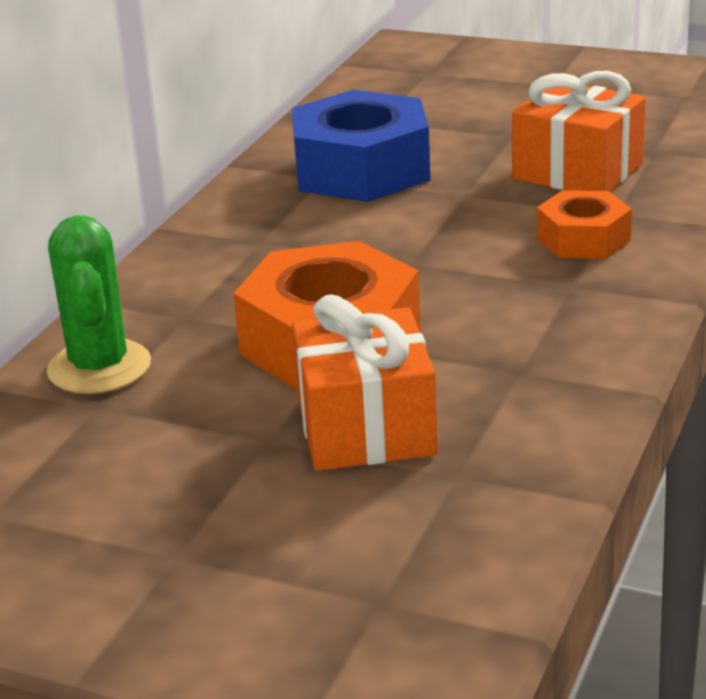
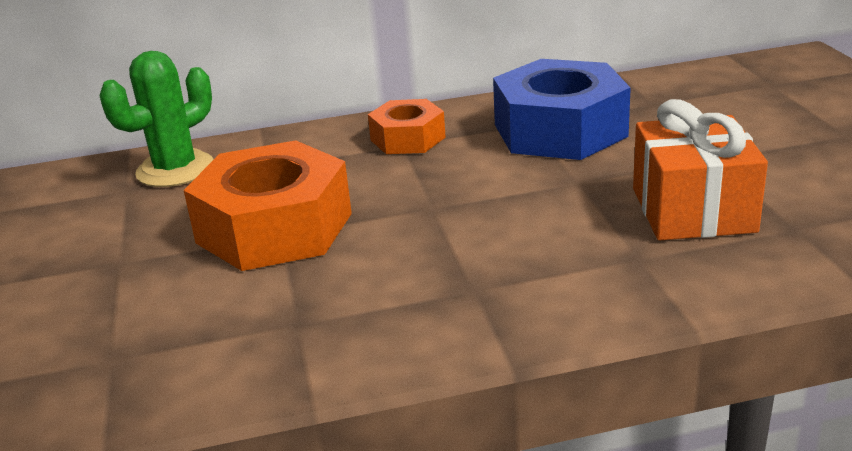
camera: 55 degrees right, 0 degrees up
orange gift [292,294,438,471] -> none
orange nut [537,190,632,259] -> orange nut moved to [368,99,446,154]

